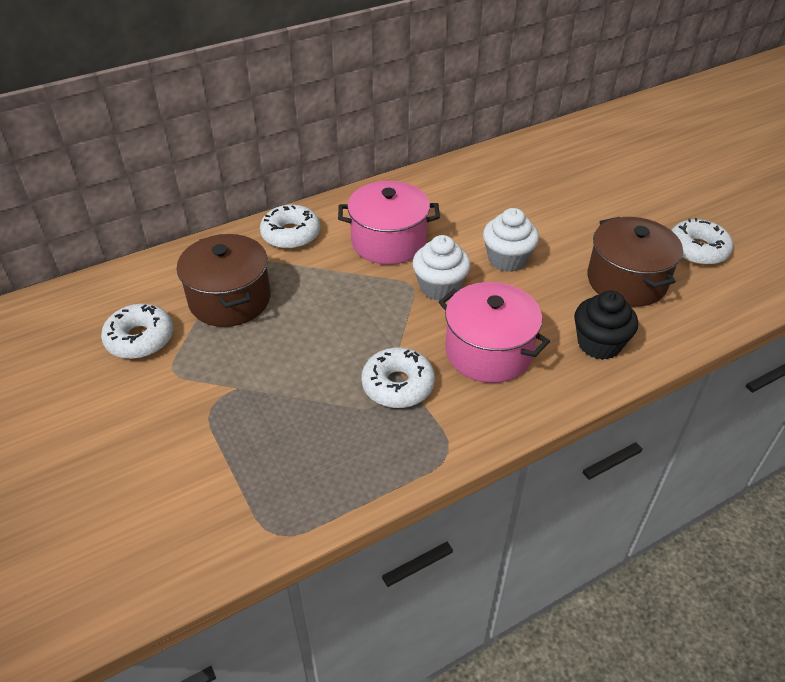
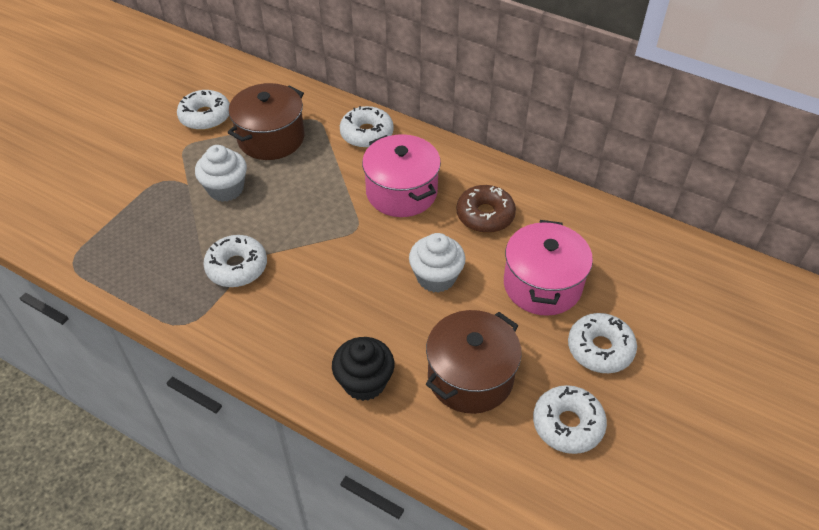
camera: 60 degrees right, 5 degrees up
white cupcake [412,235,471,301] -> white cupcake moved to [195,145,247,202]
pink pot [439,282,550,383] -> pink pot moved to [504,220,593,316]
none -> brown donut [456,185,516,233]
none -> white donut [568,313,637,373]

